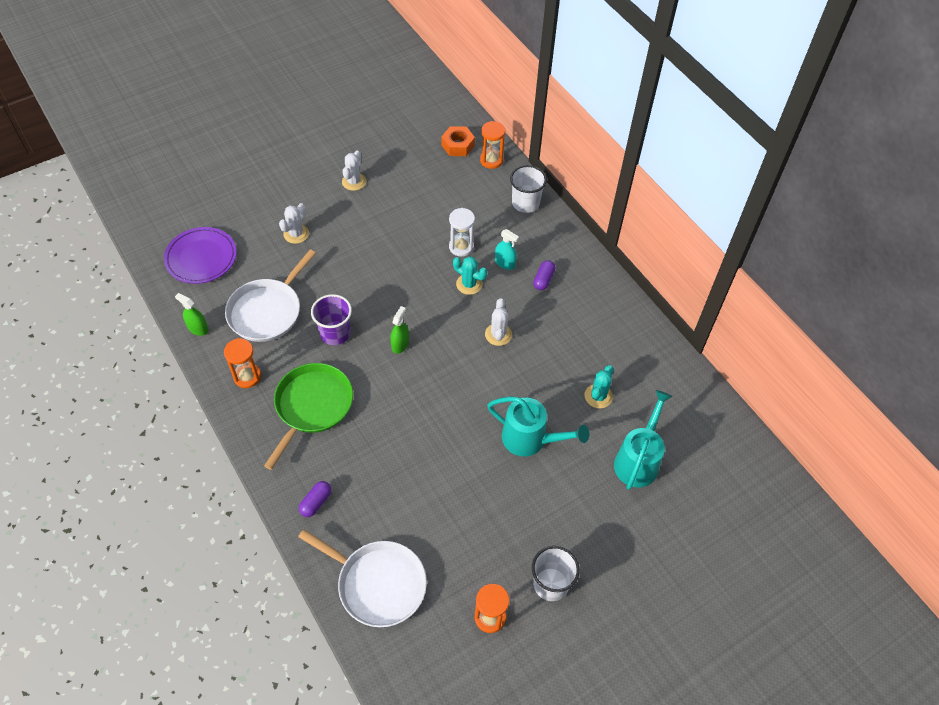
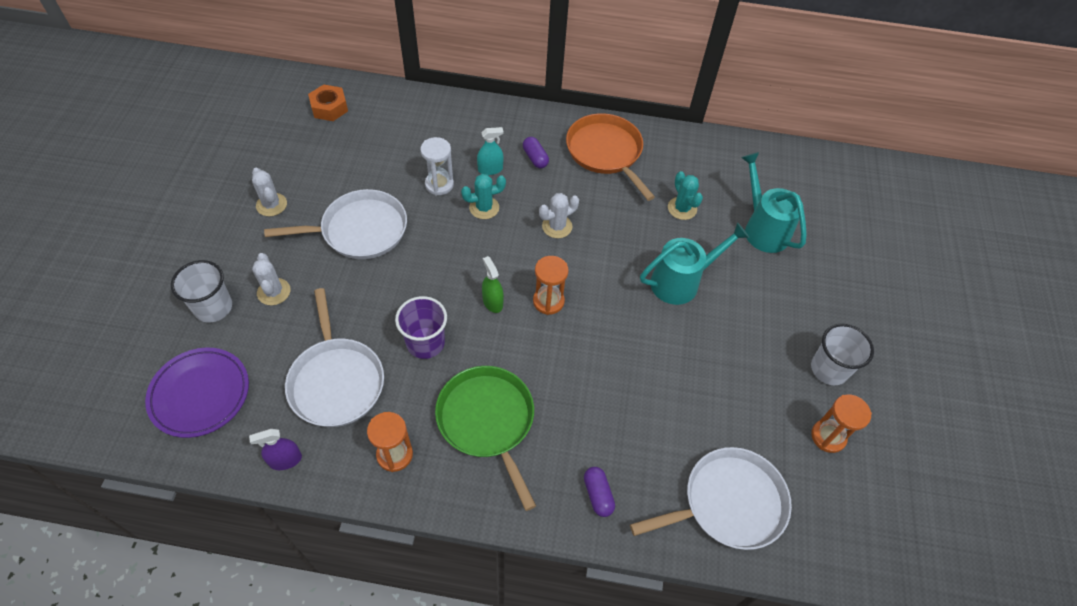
camera: 50 degrees left, 0 degrees up
green spray bottle [175,293,209,336] -> purple spray bottle [249,429,302,470]
orange hourglass [480,121,505,169] -> orange hourglass moved to [533,256,569,315]
white cactus [485,298,512,346] -> white cactus turned 75 degrees counterclockwise [539,193,579,238]
white cup [510,165,547,213] -> white cup moved to [171,260,232,322]
none -> white pan [264,189,407,259]
none -> orange pan [566,113,655,201]

